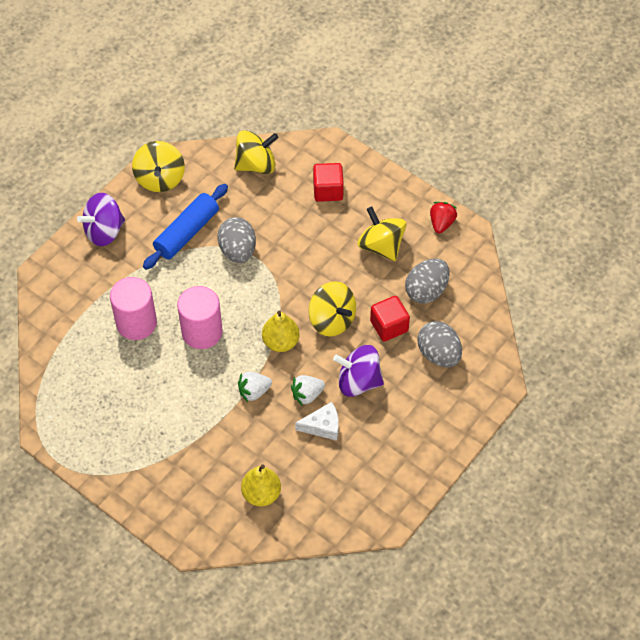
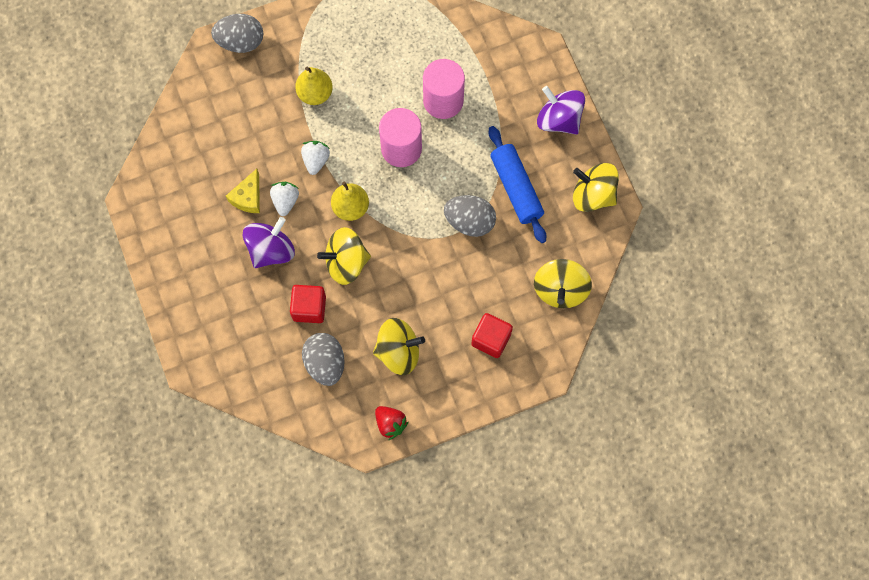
camera: 120 degrees right, 15 degrees up
purple spinning top [77,193,125,246] -> purple spinning top turned 45 degrees counterclockwise [537,86,585,134]
yellow pear [241,464,281,507] -> yellow pear moved to [295,67,333,105]
white cheese [295,402,339,441] -> yellow cheese [226,169,260,213]
grey egg [417,321,462,367] -> grey egg moved to [211,14,263,53]

